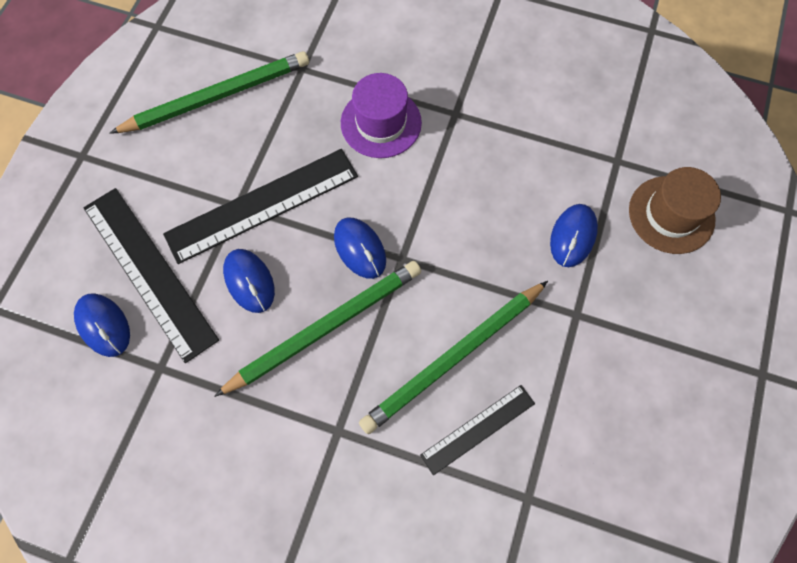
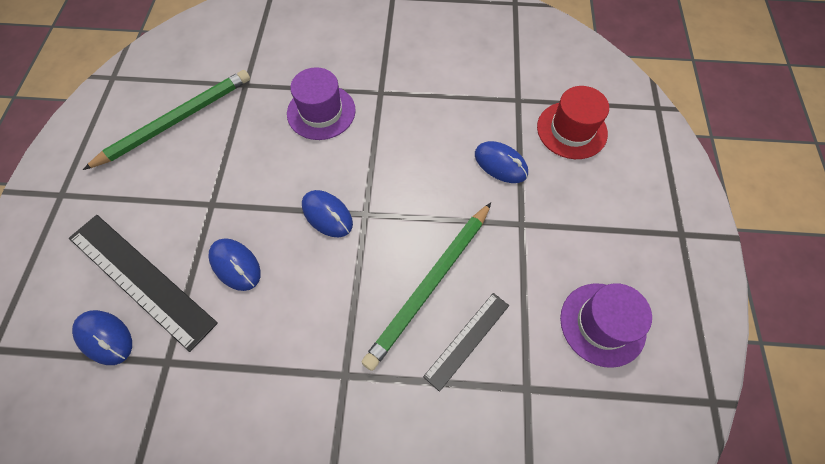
camera: 15 degrees left, 5 degrees down
black ruler [163,149,358,264] -> none
green pencil [214,261,421,397] -> none
blue mouse [550,204,598,267] -> blue mouse turned 60 degrees counterclockwise [475,141,528,183]
brown hat [629,167,721,254] -> red hat [537,86,609,159]
none -> purple hat [560,283,652,368]

